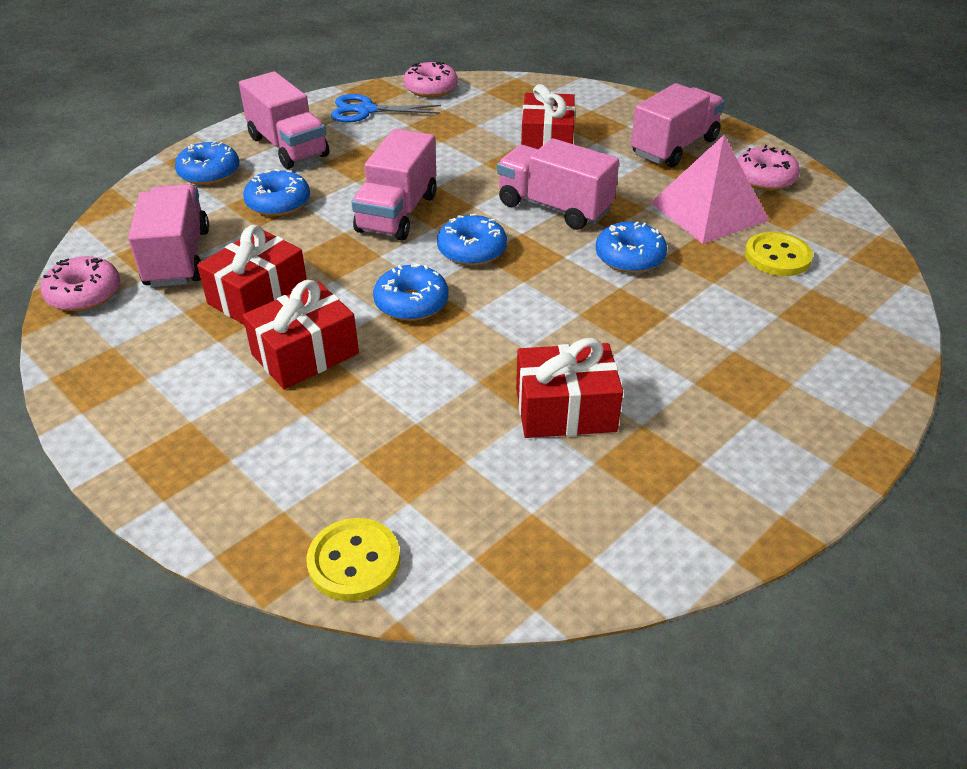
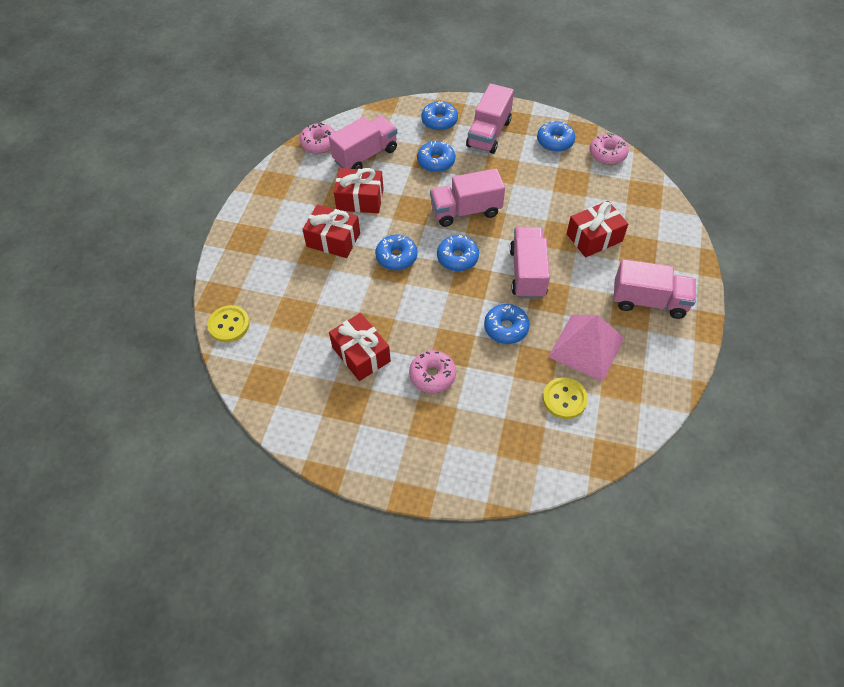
camera: 60 degrees right, 15 degrees up
blue scissors [331,94,441,123] -> blue donut [537,121,575,152]
pink donut [737,145,800,190] -> pink donut moved to [409,350,456,393]

